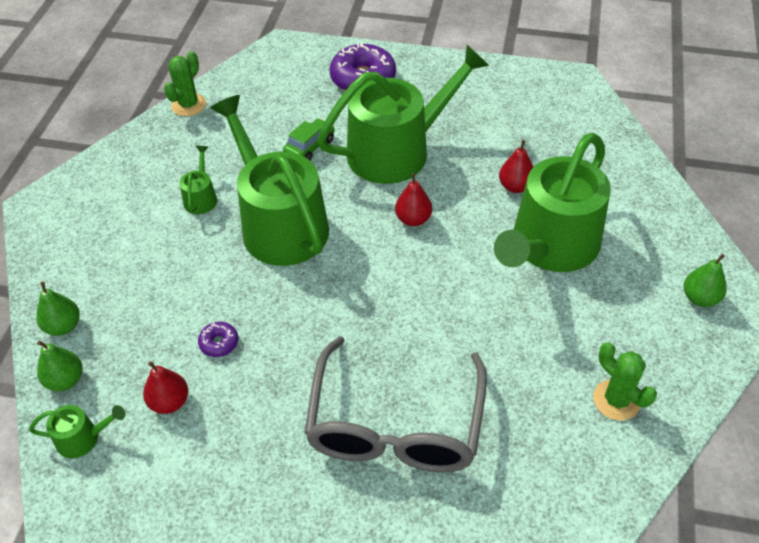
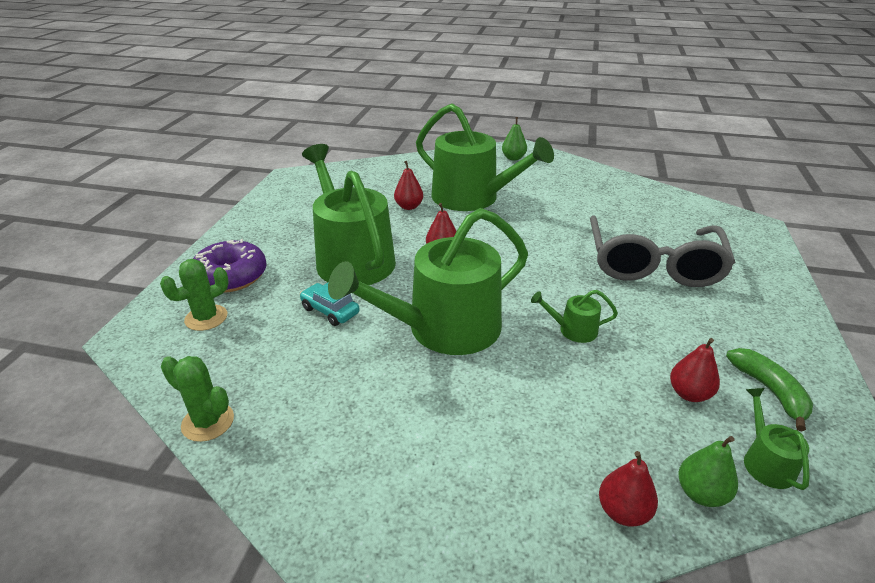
camera: 90 degrees left, 15 degrees down
green pear [36,282,80,336] -> red pear [599,451,658,526]
green watering can [180,146,217,214] -> green watering can moved to [531,290,618,343]
purple donut [198,322,238,357] -> none
green car [283,118,335,160] -> turquoise car [300,283,360,326]
grey glasses [304,336,487,473] -> grey glasses turned 90 degrees clockwise [590,215,736,287]
green cactus [593,342,657,420] -> green cactus moved to [160,259,229,331]
none -> green banana [726,348,813,431]

